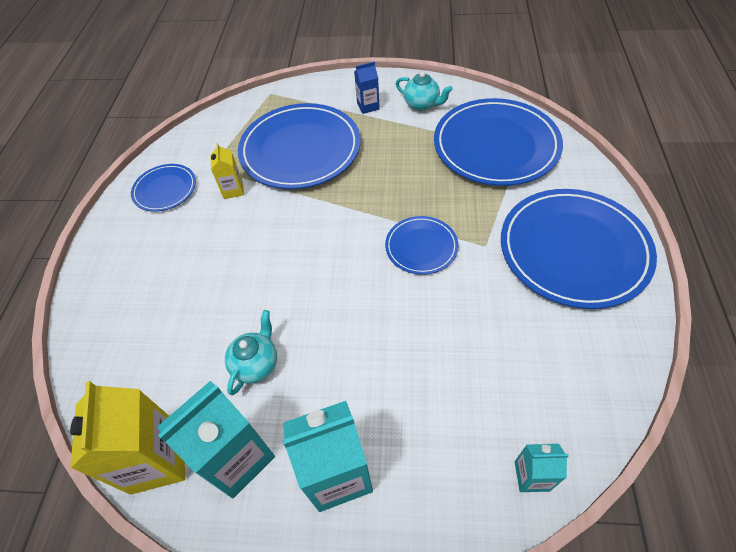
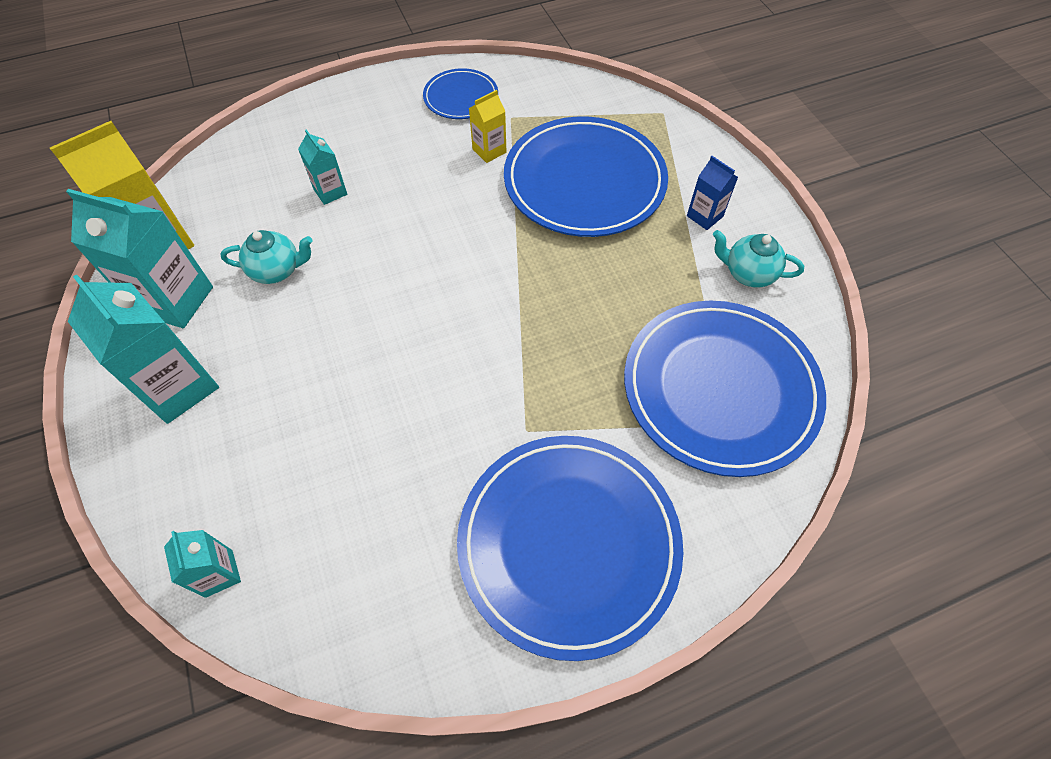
camera: 60 degrees right, 5 degrees up
blue plate [385,216,458,275] -> none
turquoise teapot [396,72,453,111] -> turquoise teapot turned 105 degrees clockwise [713,230,804,288]
none -> turquoise carton [298,129,347,205]

